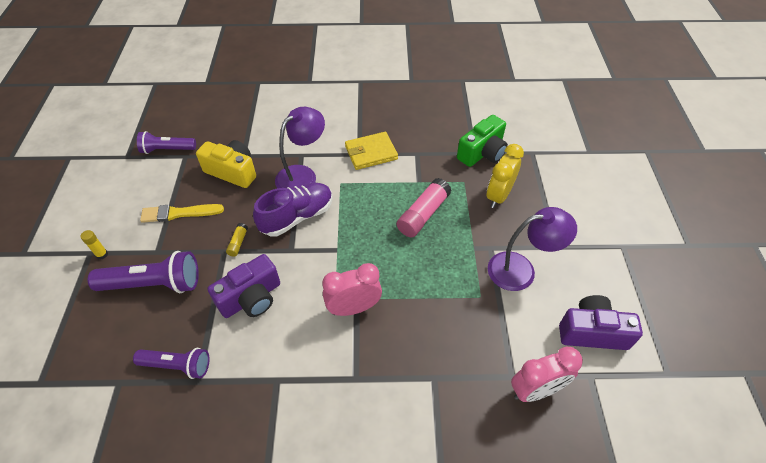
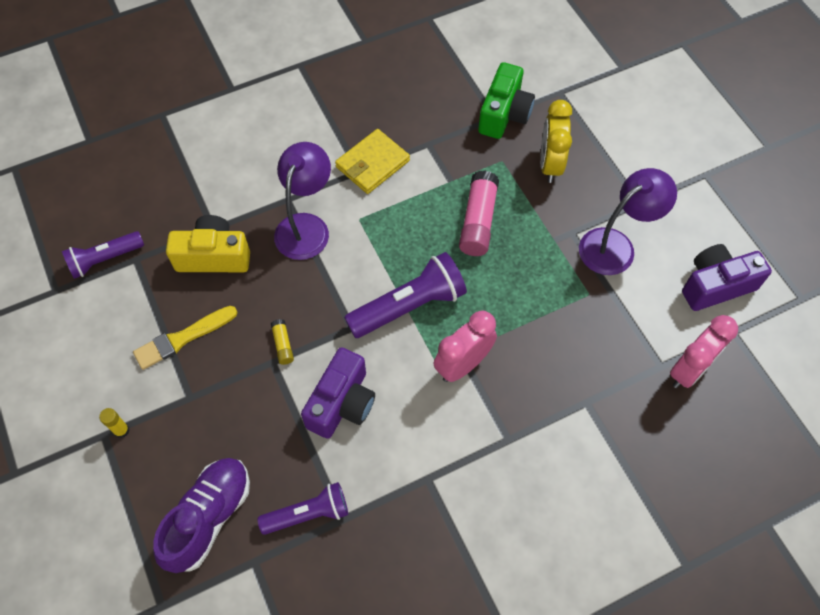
camera: 25 degrees left, 10 degrees up
purple flashlight [88,251,199,293] -> purple flashlight moved to [344,252,467,338]
purple shoe [253,183,333,236] -> purple shoe moved to [153,458,250,573]

